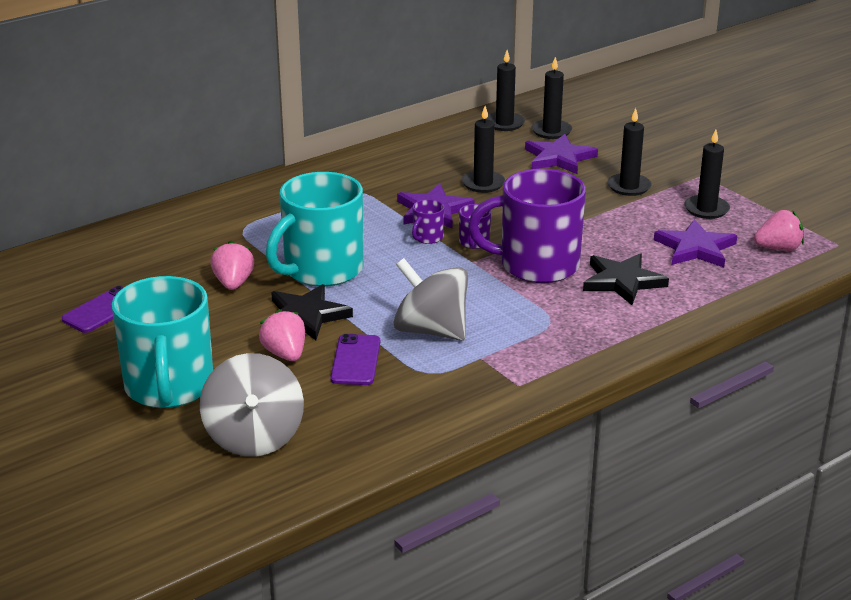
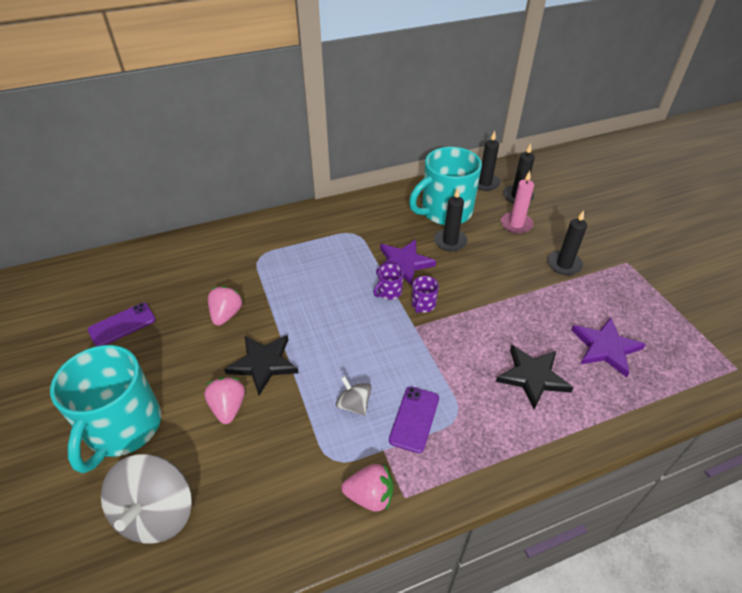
camera: 15 degrees right, 15 degrees up
turquoise mug [266,172,363,287] -> turquoise mug moved to [409,147,482,225]
purple phone [330,334,380,385] -> purple phone moved to [389,386,439,453]
grey spinning top [393,258,468,341] -> grey spinning top [336,376,372,416], size x0.52
purple mug [468,169,586,283] -> none
purple star [525,134,598,174] -> pink candle [501,171,534,234]
black candle [684,129,730,219] -> none
pink strawberry [754,210,804,251] -> pink strawberry moved to [341,464,393,512]

